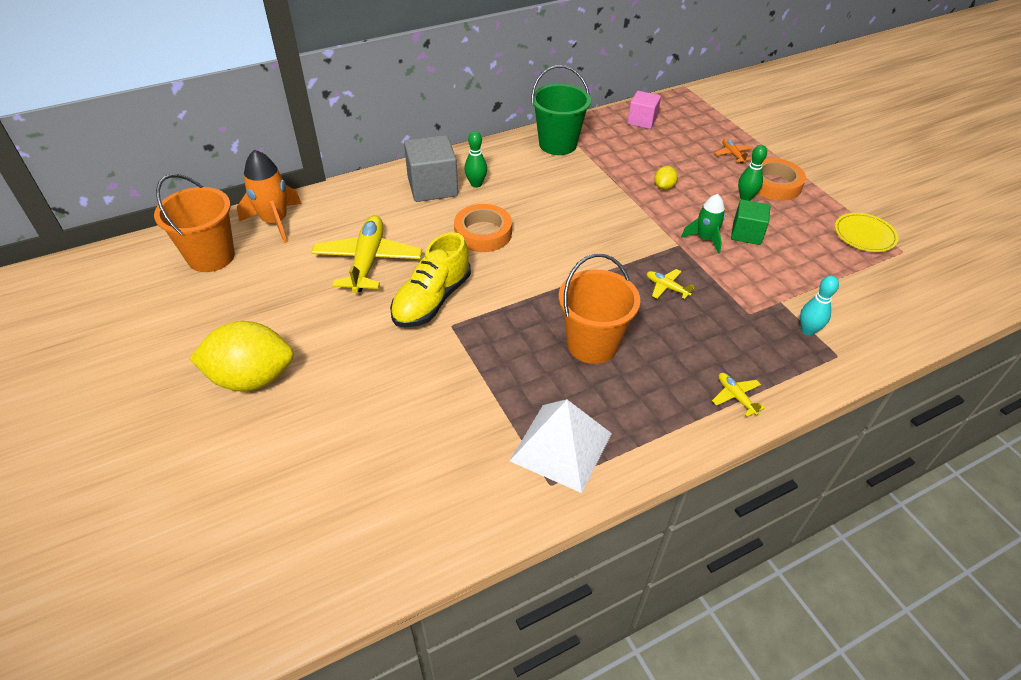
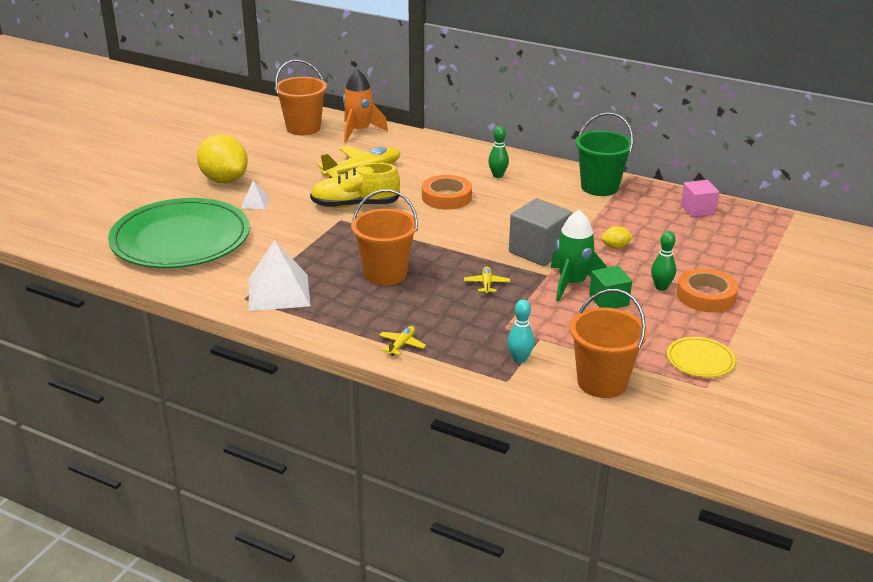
camera: 55 degrees right, 15 degrees down
grey cube [404,135,458,202] -> grey cube moved to [509,198,572,266]
green rocket [681,194,725,254] -> green rocket [550,210,608,302], size x1.54
orange plane [714,139,752,164] -> none
none -> green plate [108,198,250,268]
none -> white pyramid [241,181,270,209]
none -> orange bucket [570,289,647,398]

